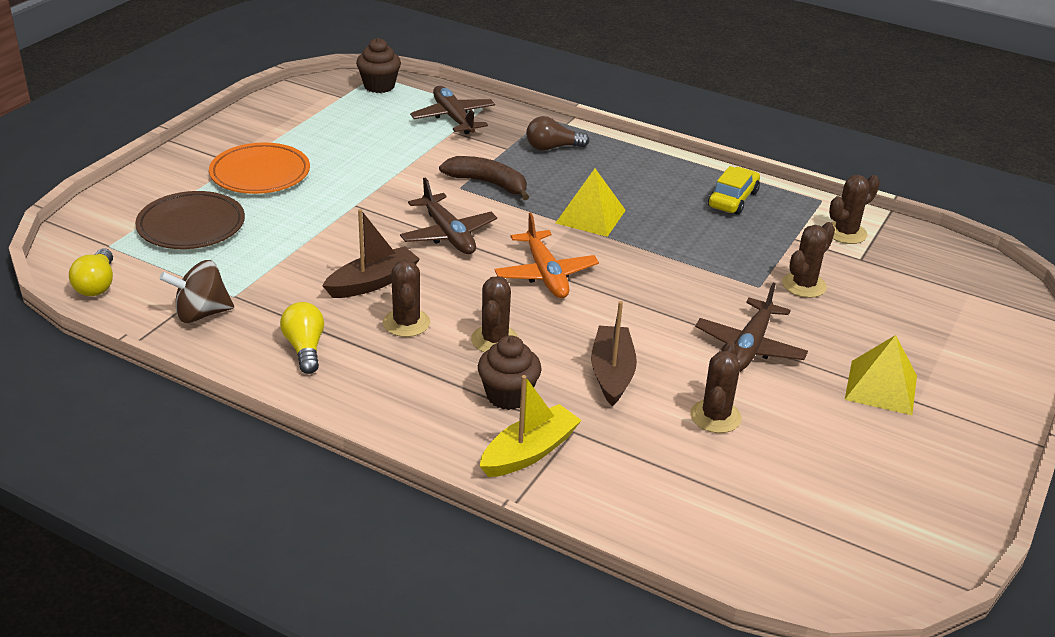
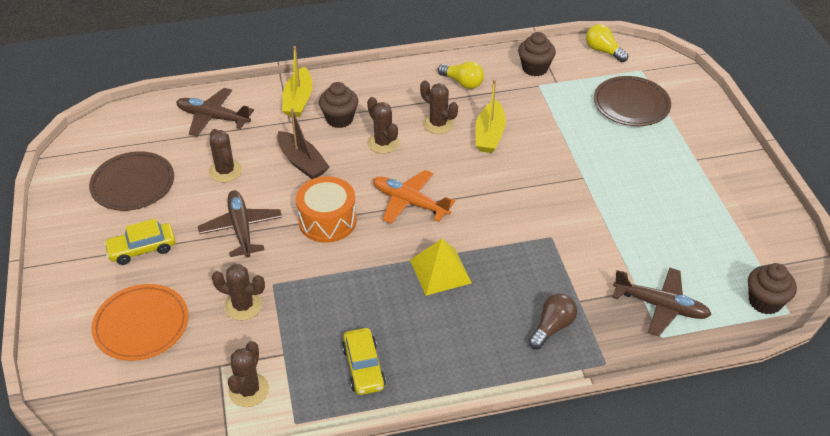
camera: 140 degrees right, 10 degrees up
brown spinning top [159,260,234,323] -> brown cupcake [518,32,556,76]
orange plate [209,142,310,194] -> orange plate moved to [92,284,189,361]
brown boat [322,209,420,298] -> yellow boat [475,80,506,153]
brown plane [400,178,497,254] -> brown plane moved to [176,88,254,136]
brown banana [439,156,529,200] -> none
brown cactus [782,222,835,298] -> brown cactus turned 75 degrees counterclockwise [212,264,265,321]
yellow pyramid [845,335,917,415] -> yellow car [104,219,176,265]
none -> brown plate [89,151,174,211]
none -> orange drum [296,176,357,243]

